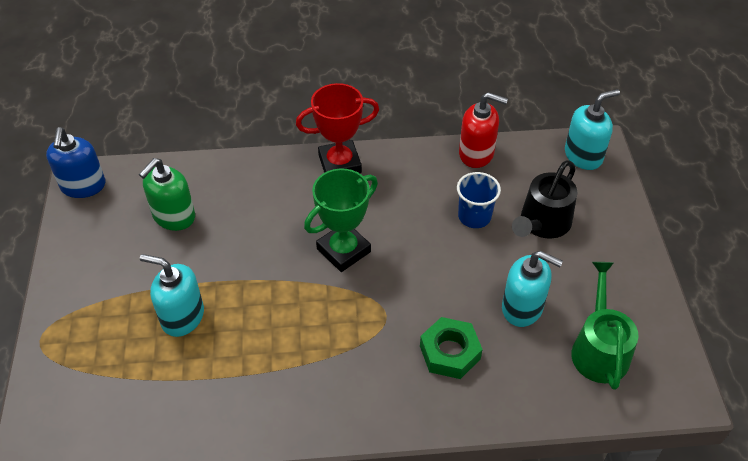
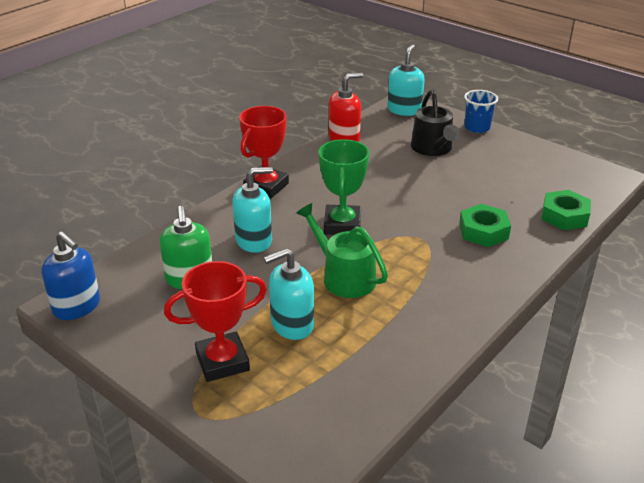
camera: 45 degrees left, 15 degrees down
blue cup [457,172,501,228] -> blue cup moved to [464,90,498,133]
turquoise soap dispenser [502,251,563,327] -> turquoise soap dispenser moved to [232,167,273,253]
green watering can [571,262,638,390] -> green watering can moved to [296,203,388,298]
none -> red trophy [164,261,267,382]
none -> green nut [542,190,591,230]

